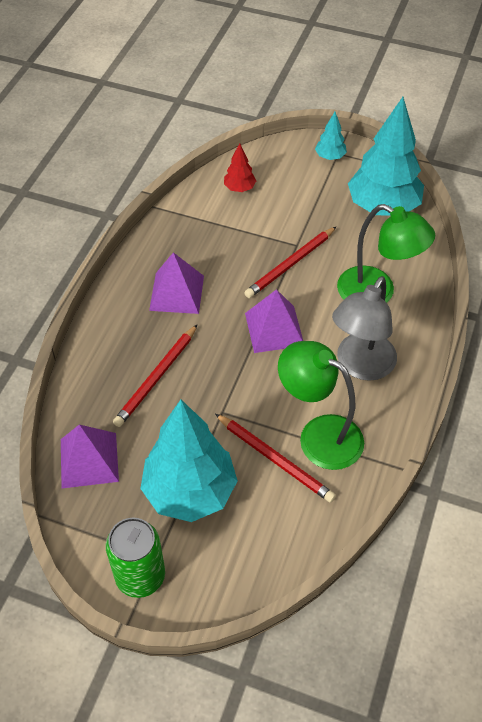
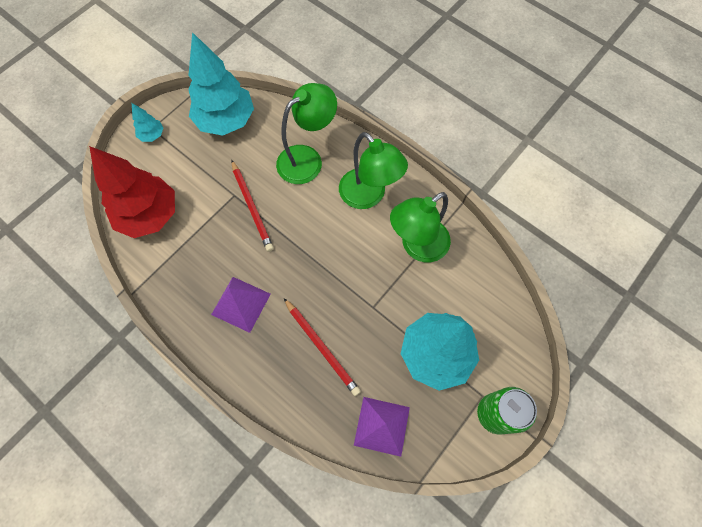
camera: 70 degrees left, 15 degrees up
red pencil [215,414,336,503] -> none
red tree [224,143,256,192] -> red tree [89,146,175,238], size x2.26
purple pyramid [245,289,303,353] -> none
grey lamp [332,276,397,381] -> green lamp [339,132,408,209]

